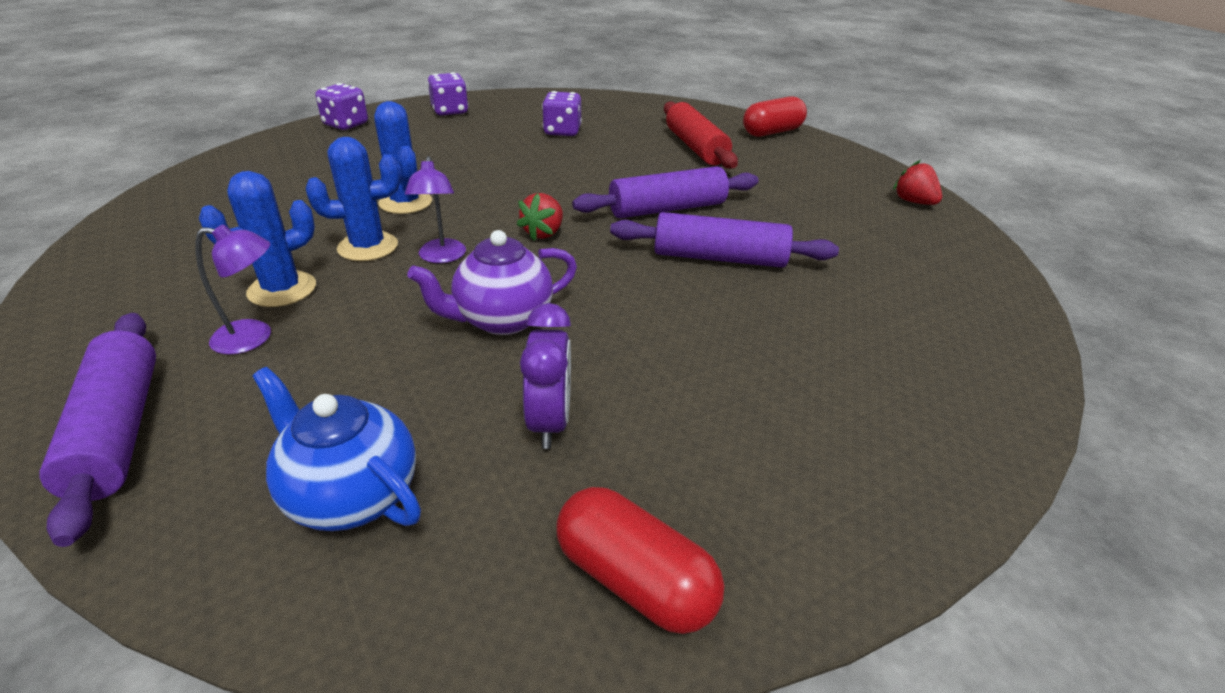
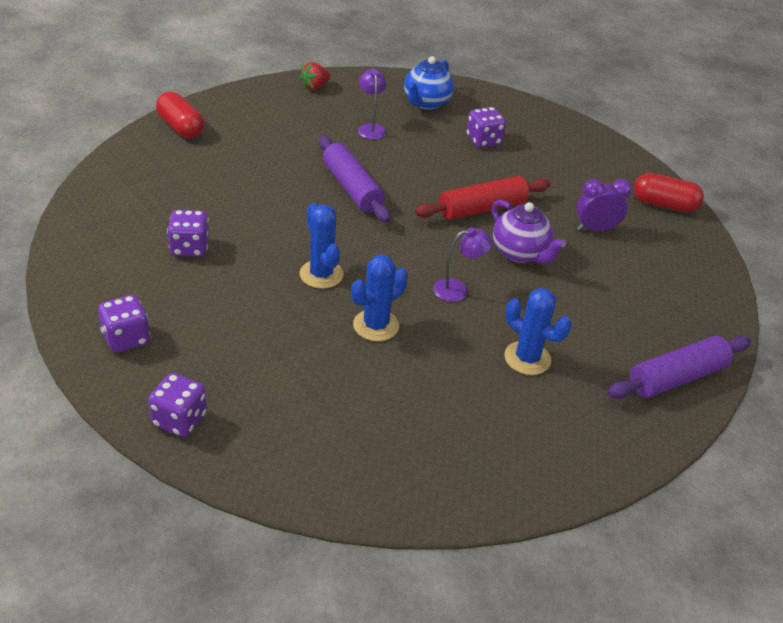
camera: 100 degrees left, 5 degrees up
purple lamp [195,224,271,355] -> purple lamp moved to [358,69,386,140]
blue teapot [252,367,421,531] -> blue teapot moved to [404,56,454,110]
blue cactus [306,137,400,261] -> blue cactus moved to [300,203,343,289]
red strawberry [517,193,563,241] -> none
red capsule [556,487,725,634] -> red capsule turned 75 degrees clockwise [634,173,704,212]
purple rolling pin [610,212,839,268] -> none
red rolling pin [664,101,738,169] -> red rolling pin moved to [415,176,550,220]
none -> purple dice [467,107,506,148]

